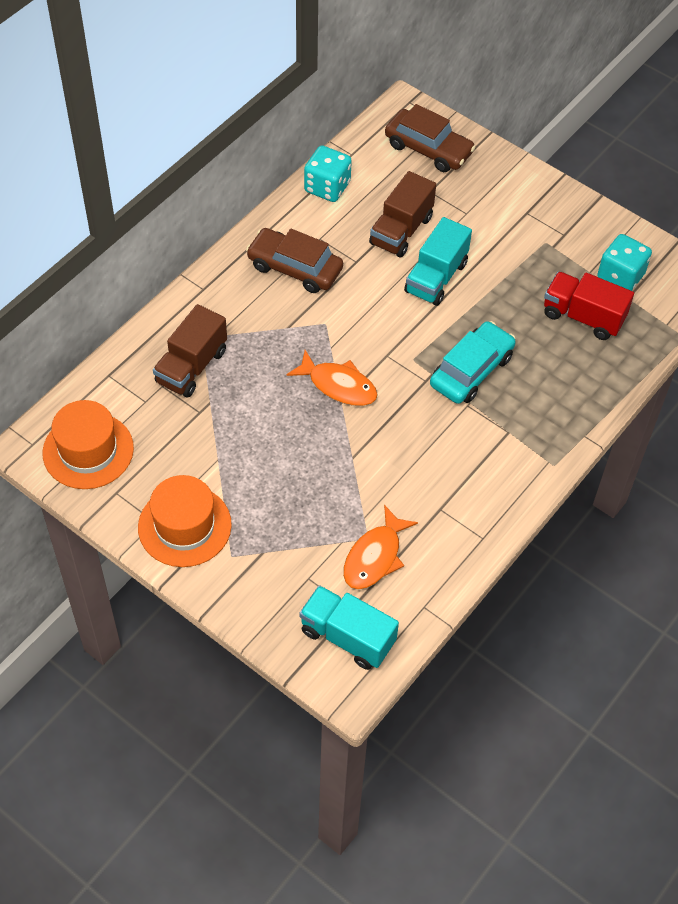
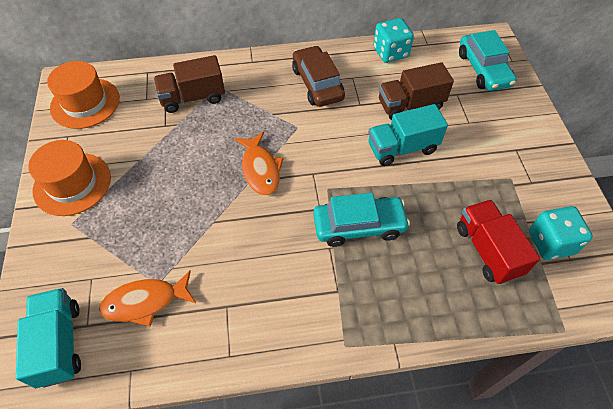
camera: 45 degrees right, 0 degrees up
brown car [385,104,476,172] -> turquoise car [459,30,517,91]

